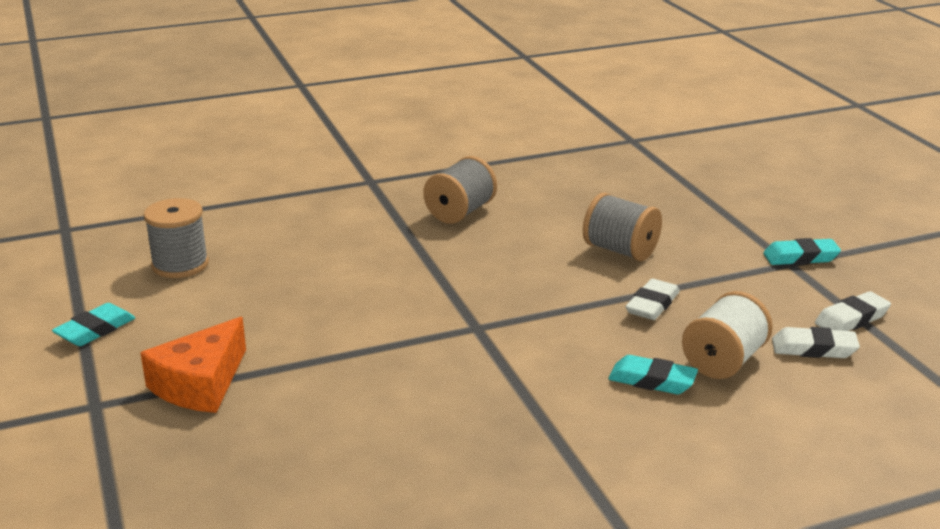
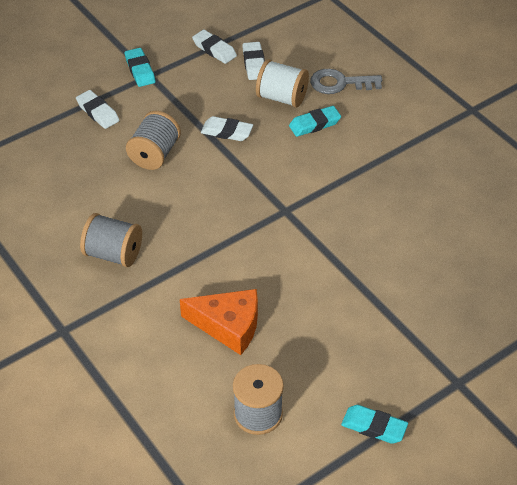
camera: 105 degrees left, 20 degrees up
orange cheese [140,317,246,413] -> orange cheese moved to [180,289,258,355]
turquoise eraser [608,355,698,394] -> turquoise eraser turned 60 degrees clockwise [289,106,341,137]
none -> white eraser [76,90,119,129]
none -> grey key [310,69,382,94]

